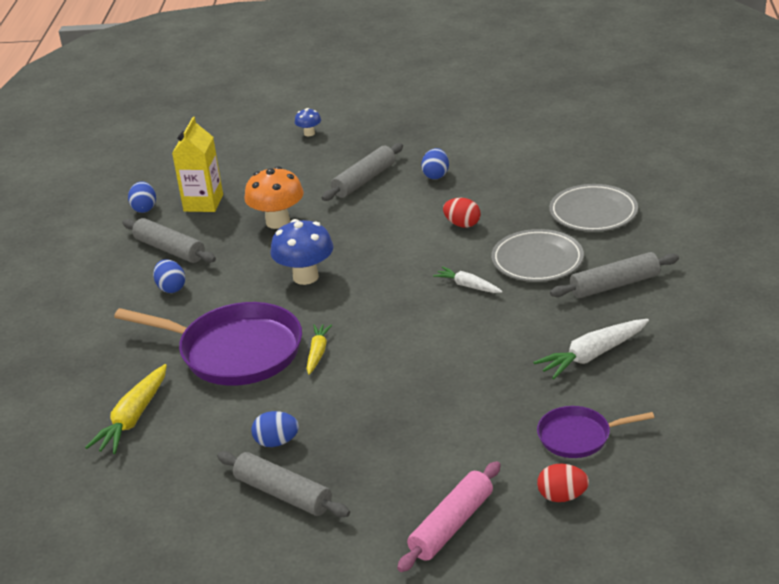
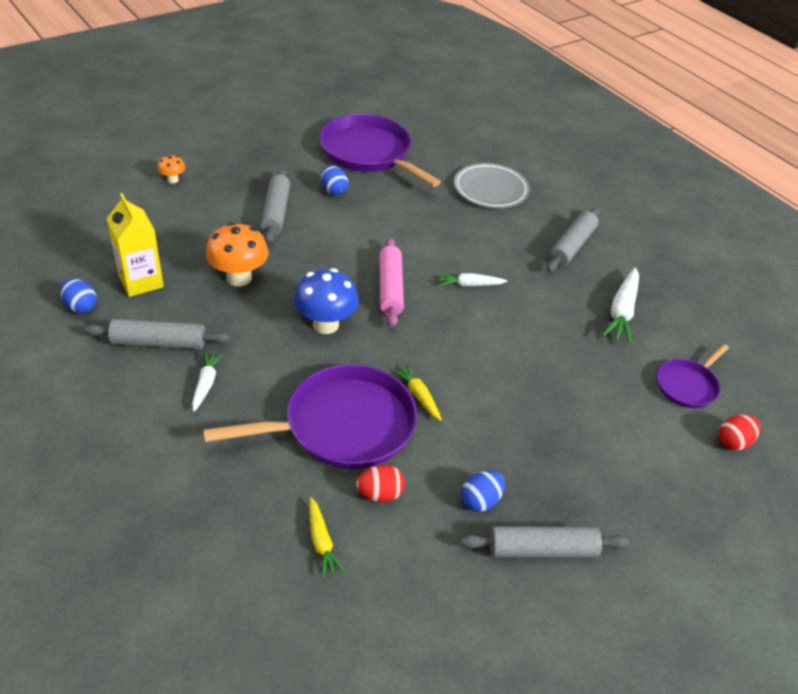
camera: 45 degrees left, 10 degrees up
yellow carrot [85,364,167,454] -> yellow carrot [309,497,345,579], size x0.61
blue egg [153,259,185,293] -> white carrot [192,351,224,412]
blue mushroom [295,108,321,136] -> orange mushroom [157,155,185,183]
pink rolling pin [397,461,501,572] -> pink rolling pin moved to [379,237,404,327]
red egg [443,198,480,228] -> red egg moved to [356,465,405,502]
grey plate [491,229,584,282] -> none
none -> purple pan [319,114,441,187]

